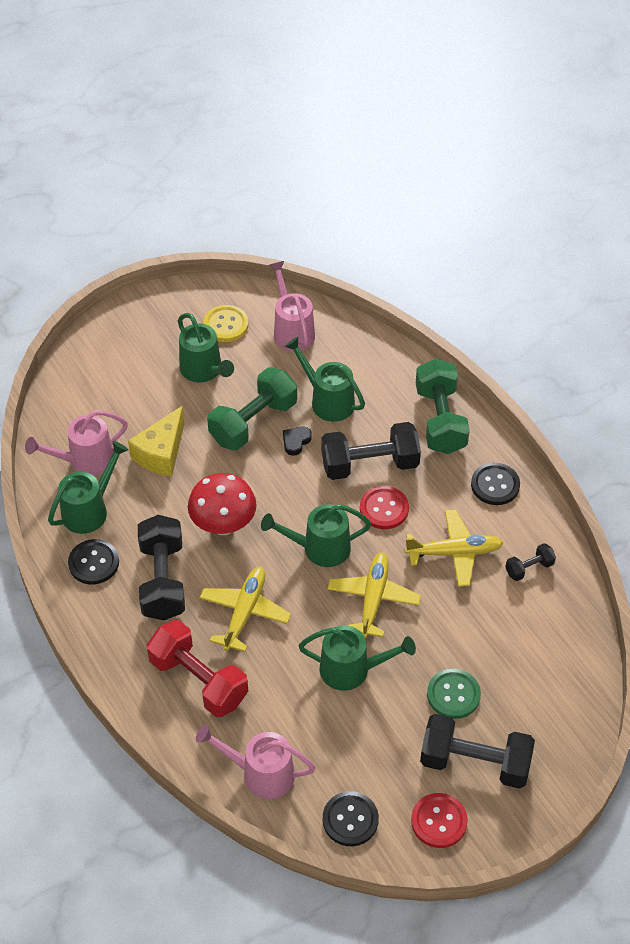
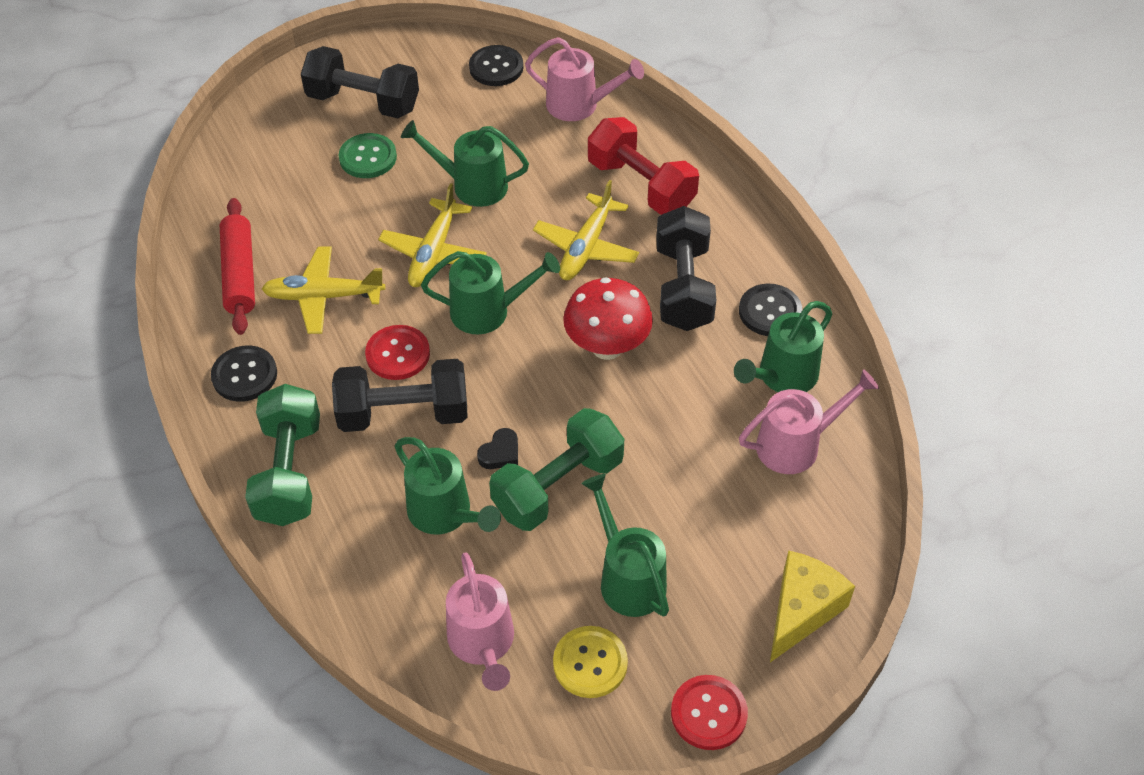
camera: 175 degrees left, 0 degrees up
yellow cheese [128,406,185,476] -> yellow cheese moved to [770,550,855,662]
red button [411,793,468,848] -> red button moved to [671,675,748,750]
black dumbbell [505,543,556,581] -> red rolling pin [220,198,255,335]

